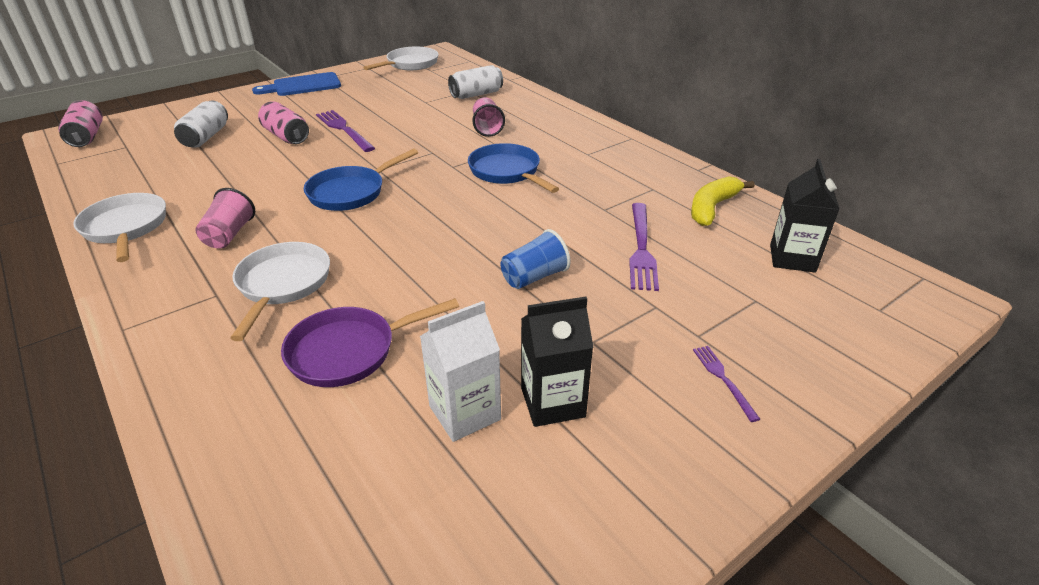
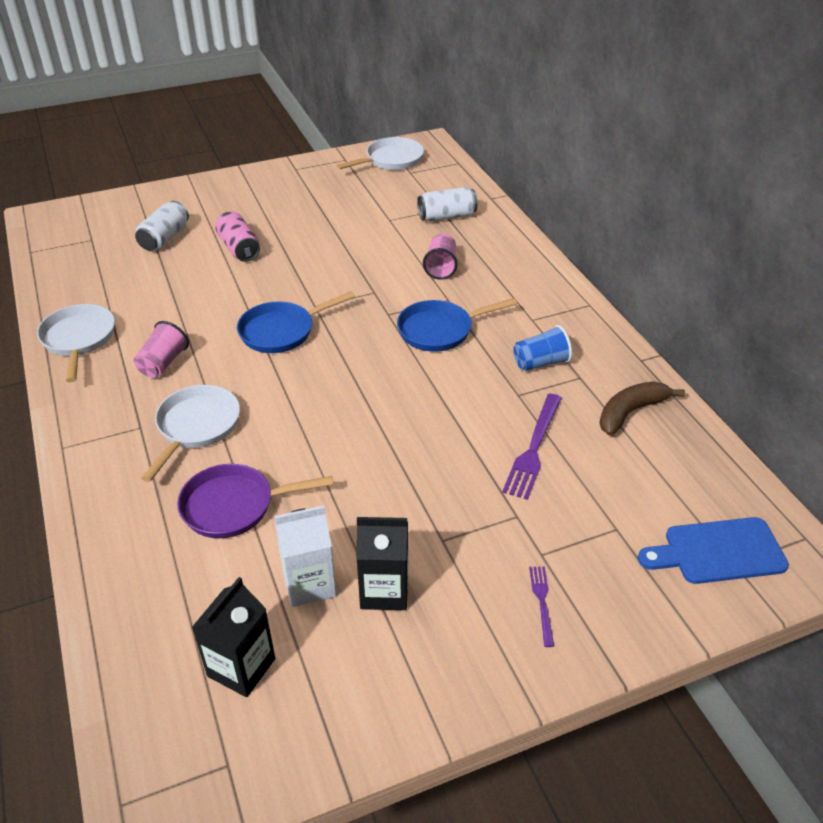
camera: 15 degrees right, 5 degrees up
pink can [58,100,103,147] -> none
blue cutting board [252,72,341,96] -> blue cutting board moved to [638,517,789,584]
purple fork [316,110,375,152] -> none
blue pan [468,143,559,193] -> blue pan turned 90 degrees counterclockwise [397,298,517,352]
blue cup [500,229,571,289] -> blue cup moved to [513,325,572,371]
yellow banana [691,176,755,226] -> brown banana [599,382,685,436]
black carton [770,159,839,273] -> black carton moved to [192,577,275,697]

